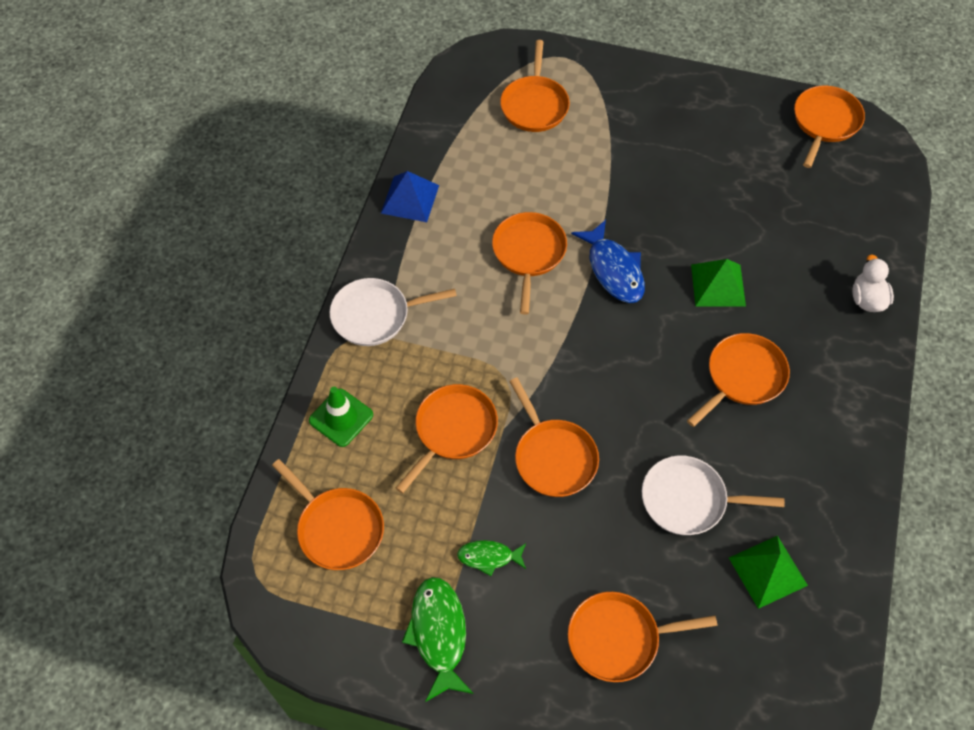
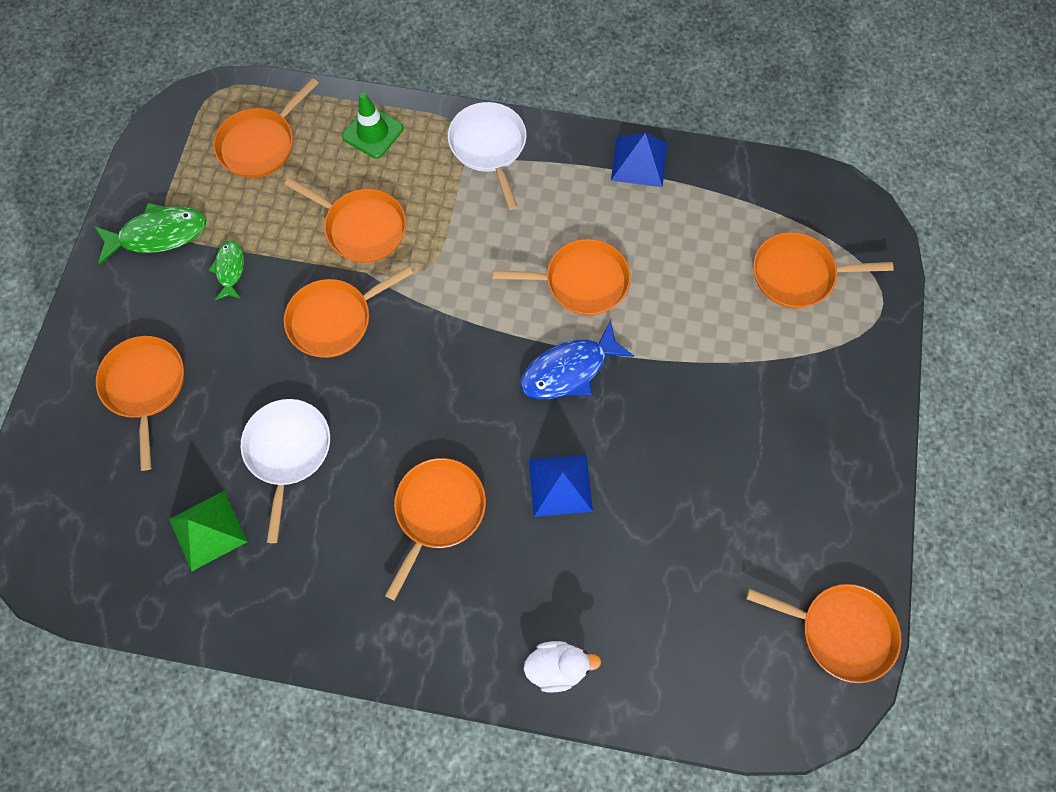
camera: 85 degrees right, 10 degrees up
orange pan [687,333,790,427] -> orange pan turned 105 degrees counterclockwise [385,458,486,601]
green pyramid [691,259,746,307] -> blue pyramid [529,455,593,517]

